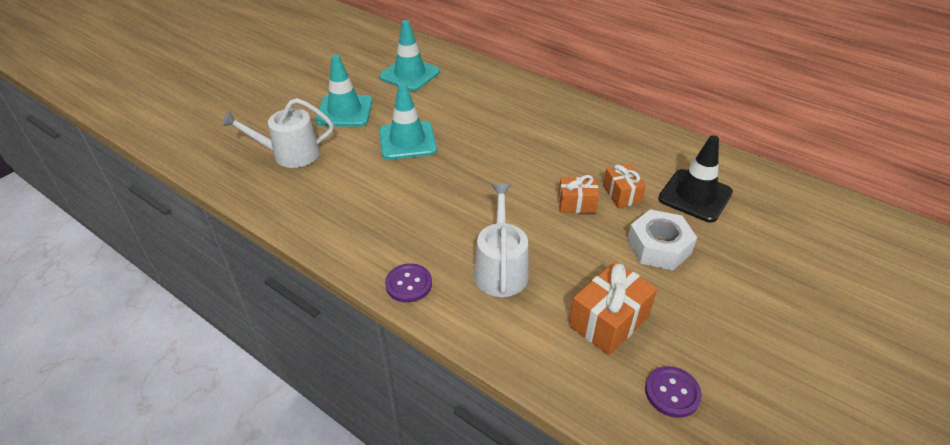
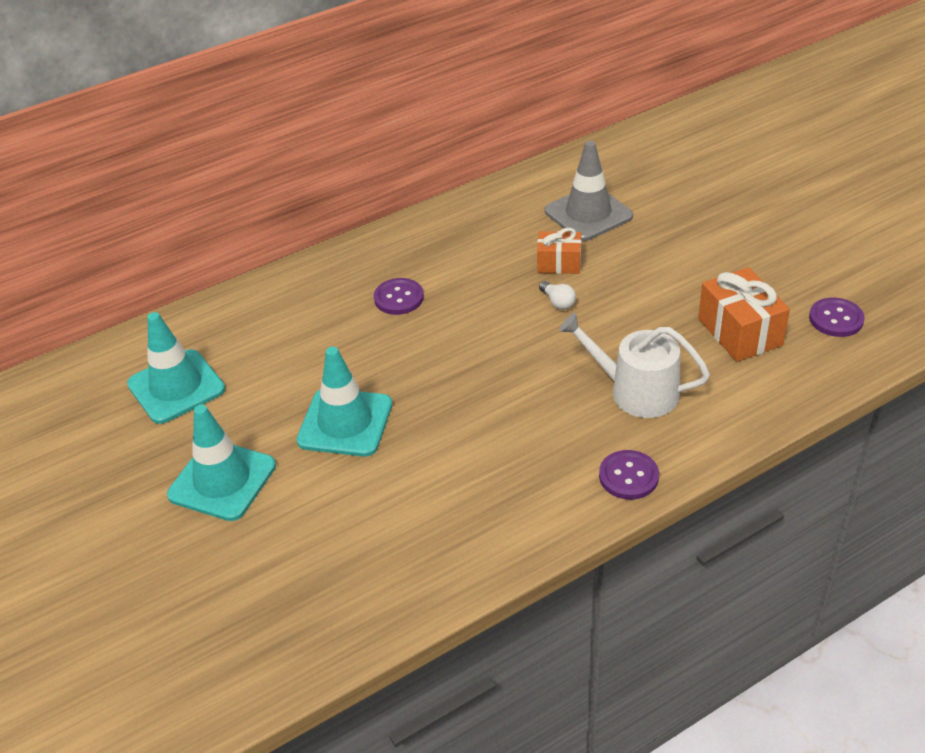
camera: 65 degrees left, 0 degrees up
white watering can [222,98,333,168] -> none
orange gift [558,175,599,214] -> white light bulb [539,281,576,310]
white nut [627,209,697,270] -> none
black traffic cone [658,135,733,222] -> grey traffic cone [545,141,633,241]
none -> purple button [374,278,424,315]

